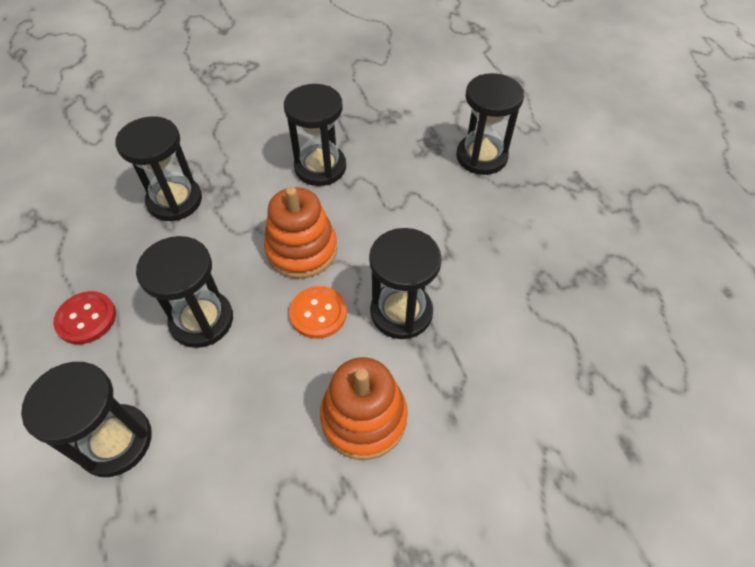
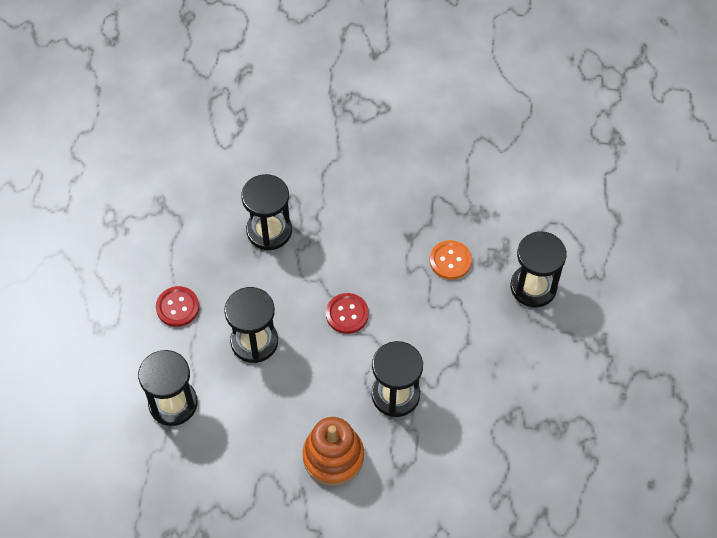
camera: 25 degrees right, 5 degrees up
orange stacking toy [264,187,337,279] -> red button [326,293,369,334]
black hourglass [284,84,346,186] -> none
orange button [289,286,347,339] -> orange button moved to [430,240,472,280]

